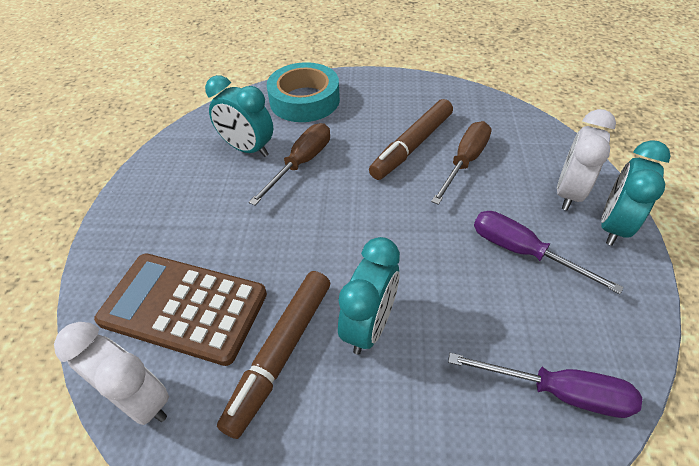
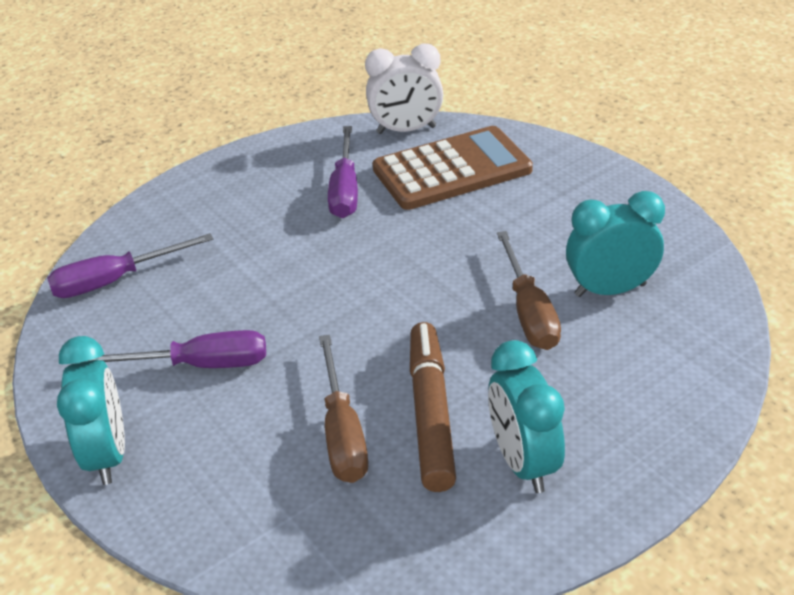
camera: 140 degrees right, 10 degrees down
brown marker [217,271,330,439] -> purple screwdriver [328,126,358,218]
turquoise tape [267,62,340,122] -> none
turquoise clock [338,237,400,355] -> turquoise clock moved to [488,340,565,493]
white clock [557,109,616,210] -> none

